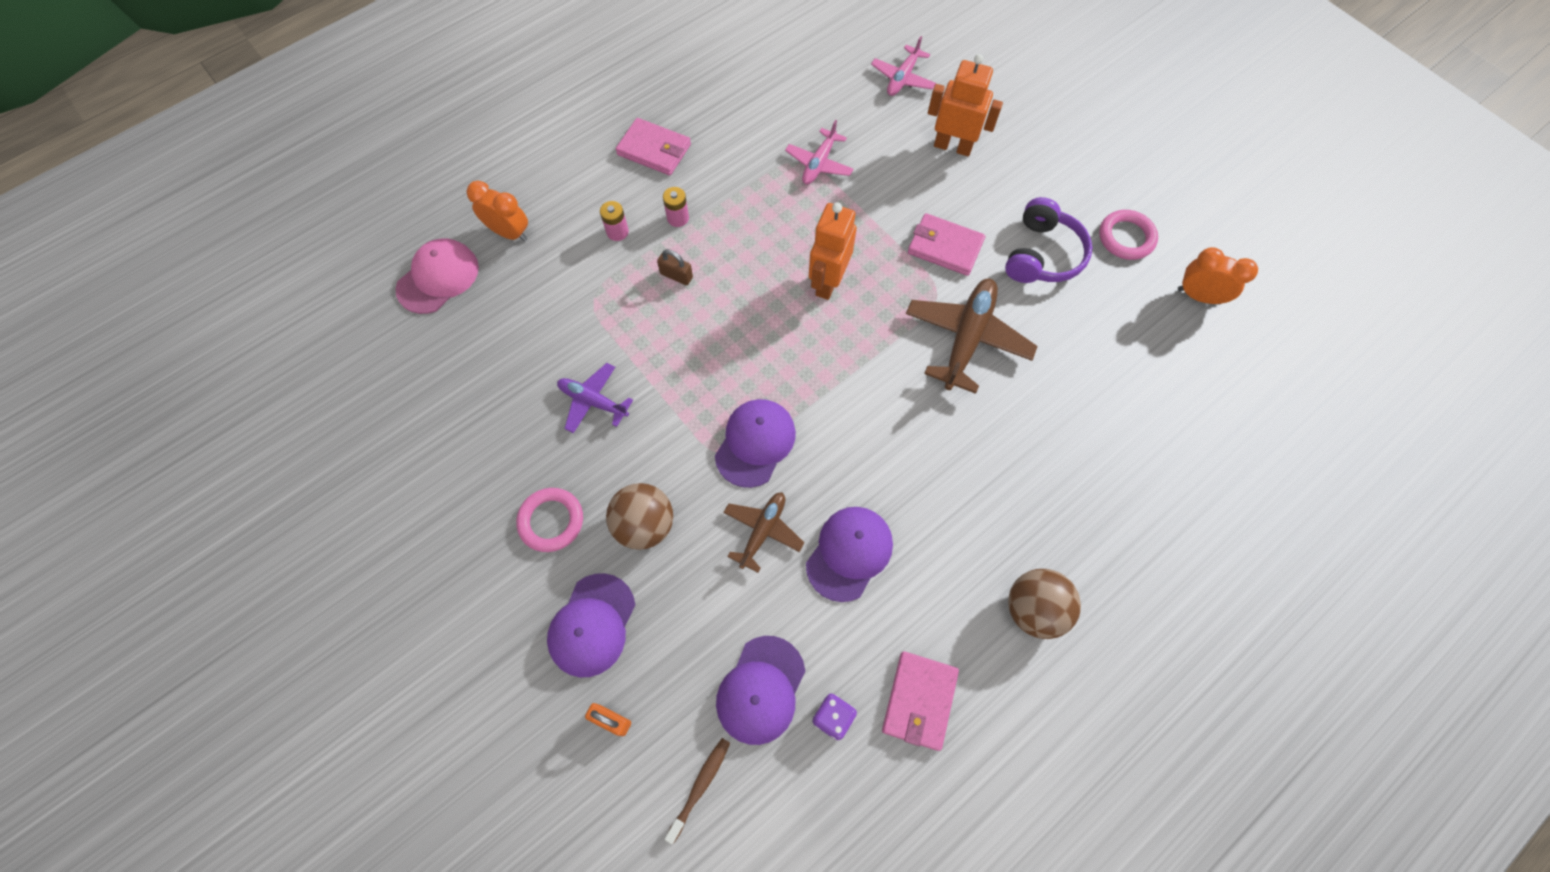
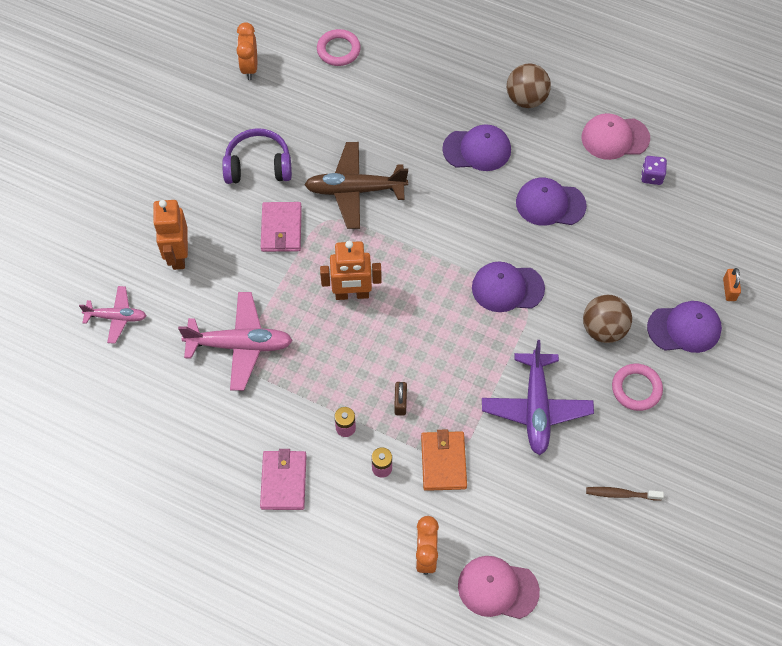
camera: 115 degrees left, 5 degrees down
purple plane [557,363,633,433] -> purple plane [482,340,594,455], size x1.68
brown toothbrush [665,738,730,844] -> brown toothbrush moved to [586,487,664,501]
purple cap [716,636,805,745] -> purple cap moved to [442,124,511,171]
brown plane [723,492,804,573] -> none
pink plane [785,120,853,185] -> pink plane [178,292,293,391], size x1.68
pink wallet [882,651,959,751] -> pink cap [582,113,650,160]
pink ring [1099,210,1158,260] -> pink ring moved to [317,29,361,66]
none -> orange wallet [421,429,467,491]

